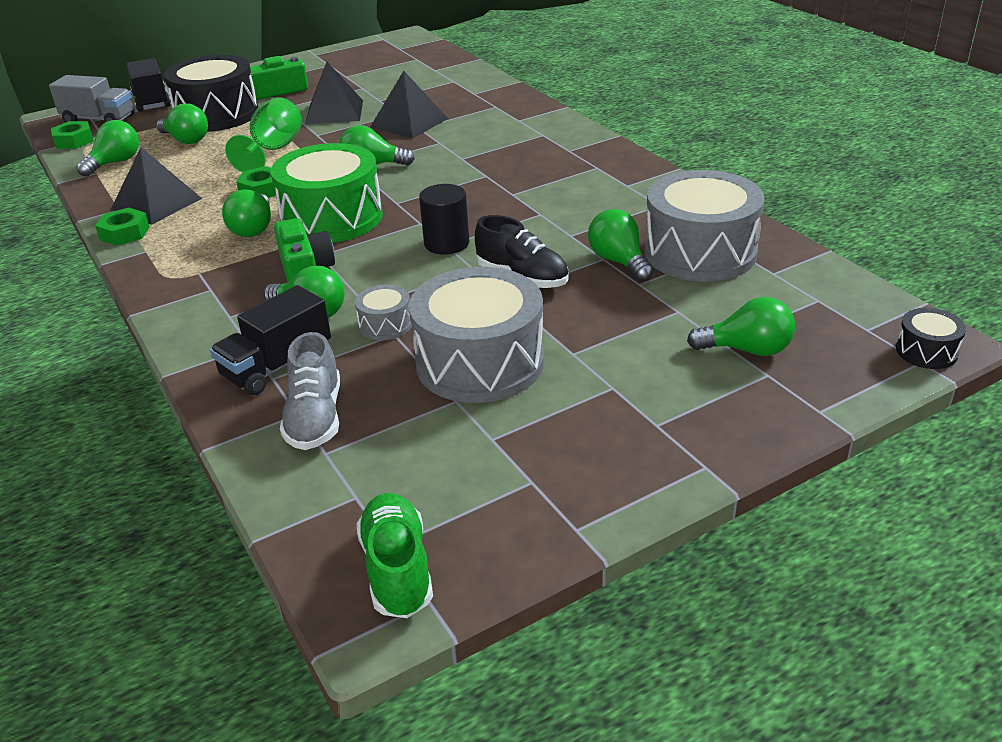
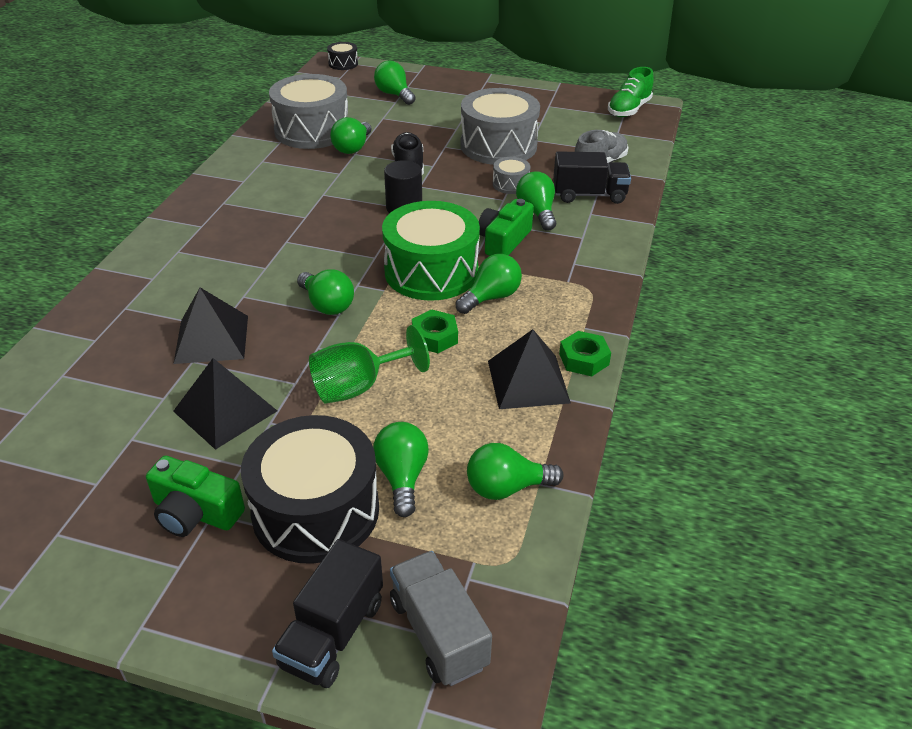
camera: 135 degrees left, 5 degrees up
green nut [51,121,94,149] -> none

